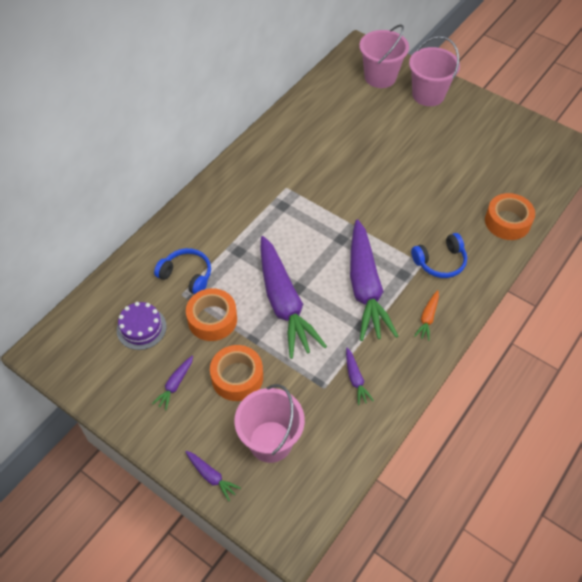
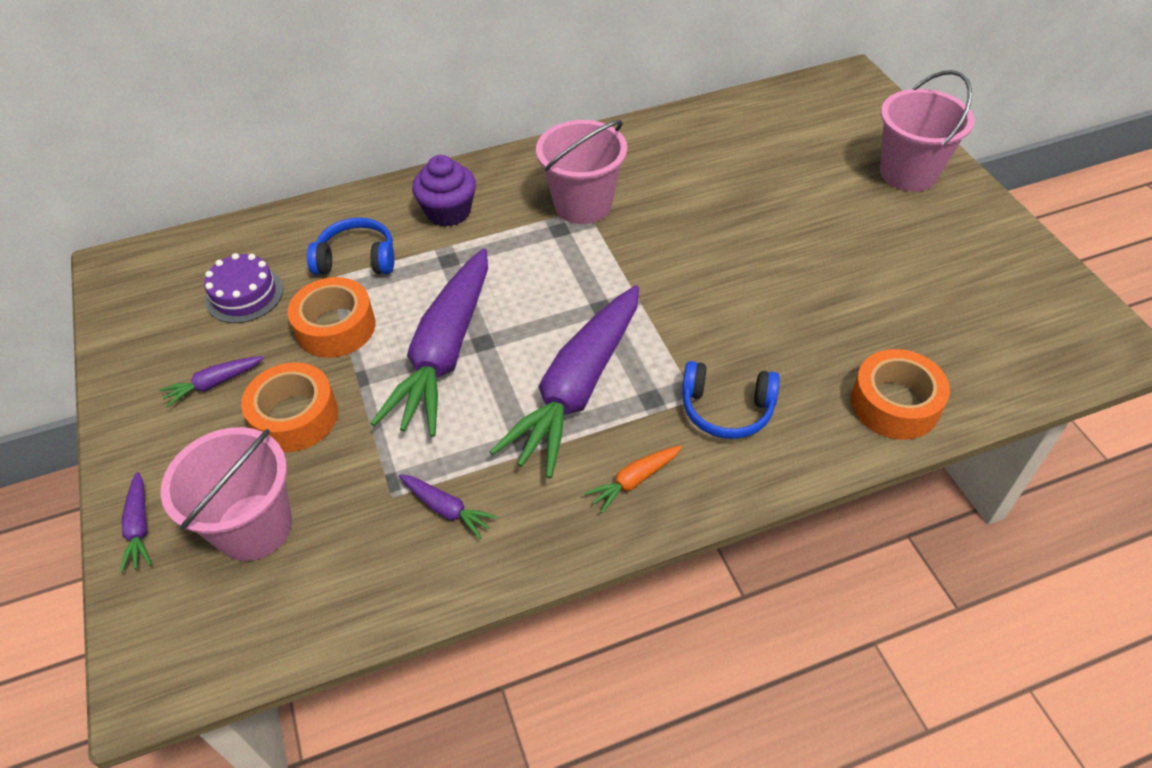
camera: 35 degrees right, 5 degrees down
blue headphones [154,248,211,294] -> blue headphones turned 60 degrees counterclockwise [307,217,394,275]
purple carrot [346,348,374,405] -> purple carrot turned 75 degrees counterclockwise [399,474,497,539]
pink bucket [359,24,409,88] -> pink bucket moved to [536,120,627,224]
none -> purple cupcake [412,155,476,227]

